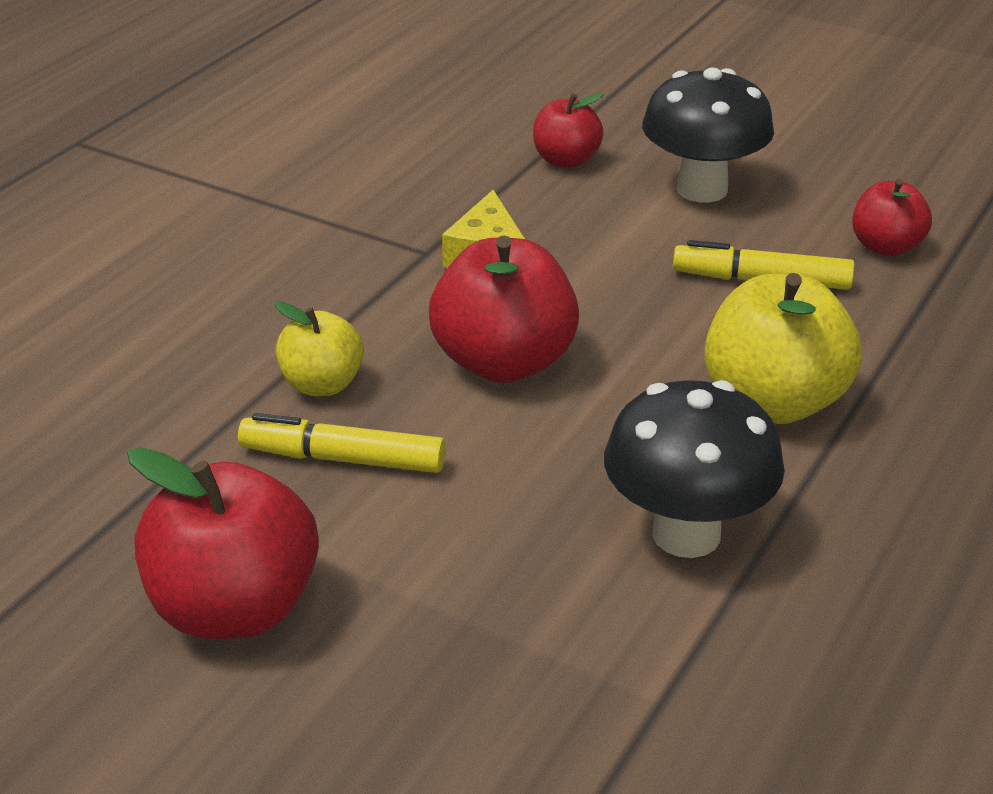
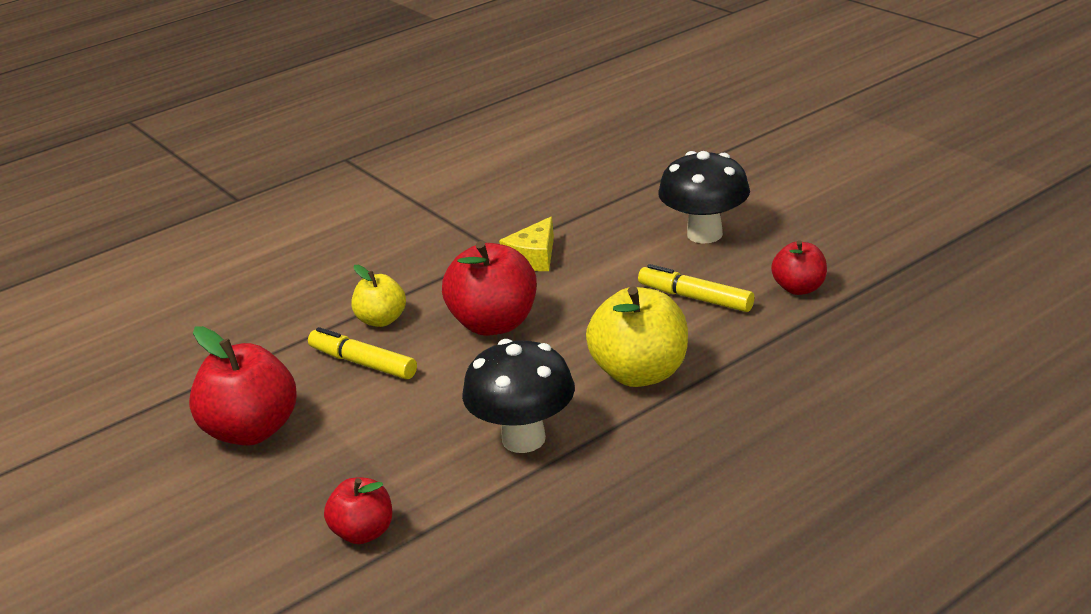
camera: 25 degrees right, 5 degrees down
red apple [533,93,604,168] -> red apple moved to [324,478,392,544]

